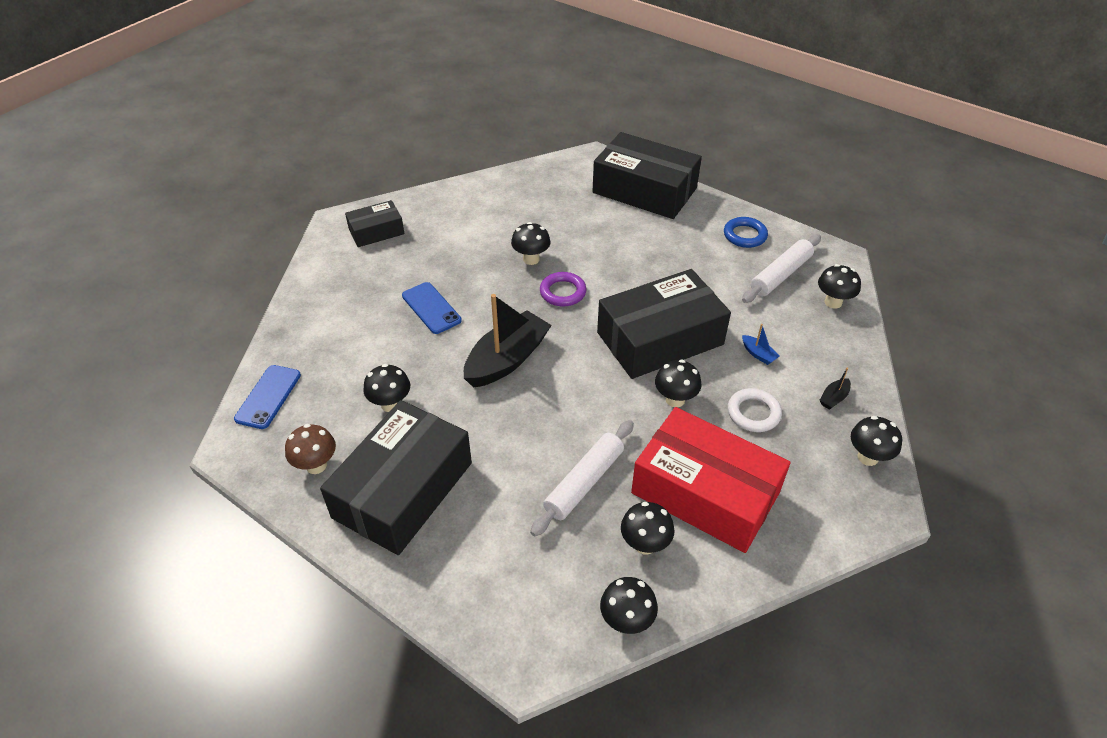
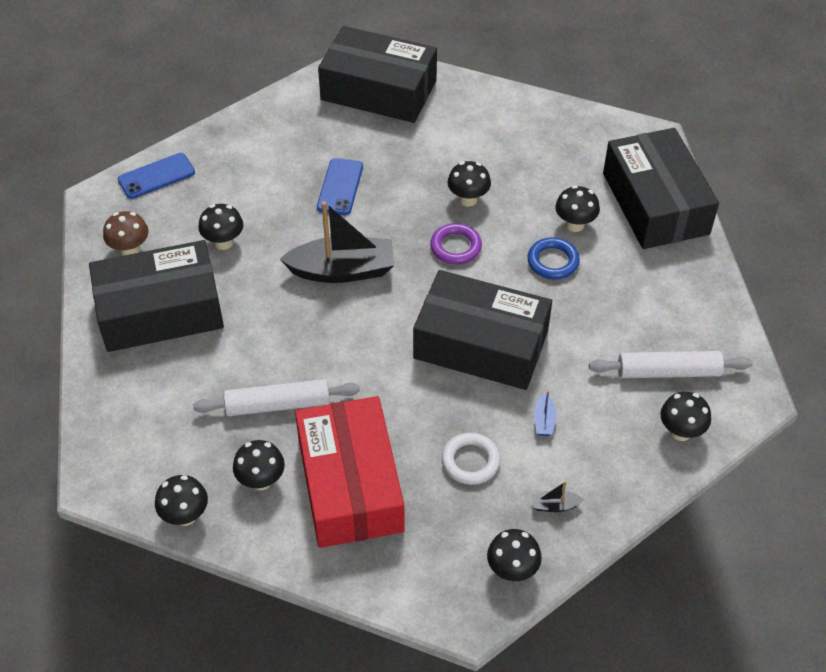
camera: 45 degrees right, 5 degrees up
black box [345,200,404,247] -> black box [318,26,437,123], size x1.94
black mushroom [655,360,701,407] -> black mushroom moved to [555,185,600,232]
blue ring [724,217,768,248] -> blue ring moved to [527,237,580,280]

